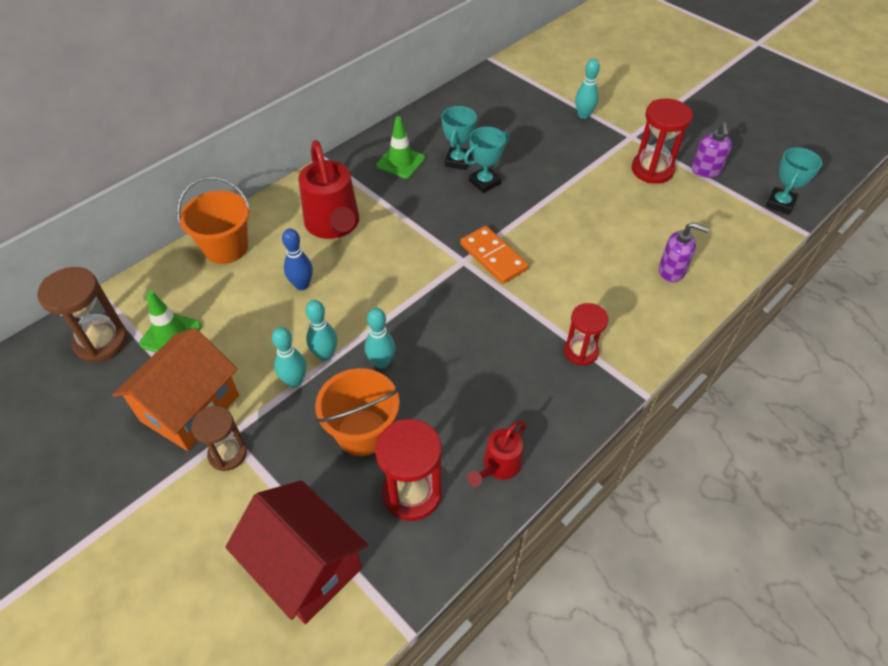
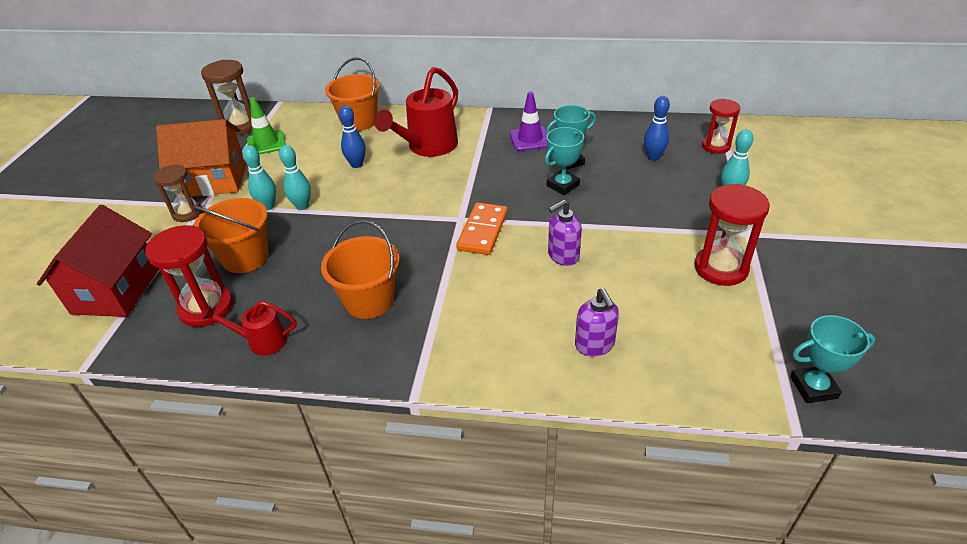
camera: 55 degrees right, 10 degrees down
turquoise bowling pin [365,308,396,369] -> none
green traffic cone [376,116,425,179] -> purple traffic cone [510,92,547,151]
turquoise trophy [464,127,509,193] -> turquoise trophy turned 60 degrees counterclockwise [545,127,584,195]
red hourglass [564,303,609,366] -> red hourglass moved to [702,99,740,154]
purple soap dispenser [692,122,732,178] -> purple soap dispenser moved to [548,199,582,266]
none -> orange bucket [321,220,400,319]
none -> blue bowling pin [644,96,670,161]

